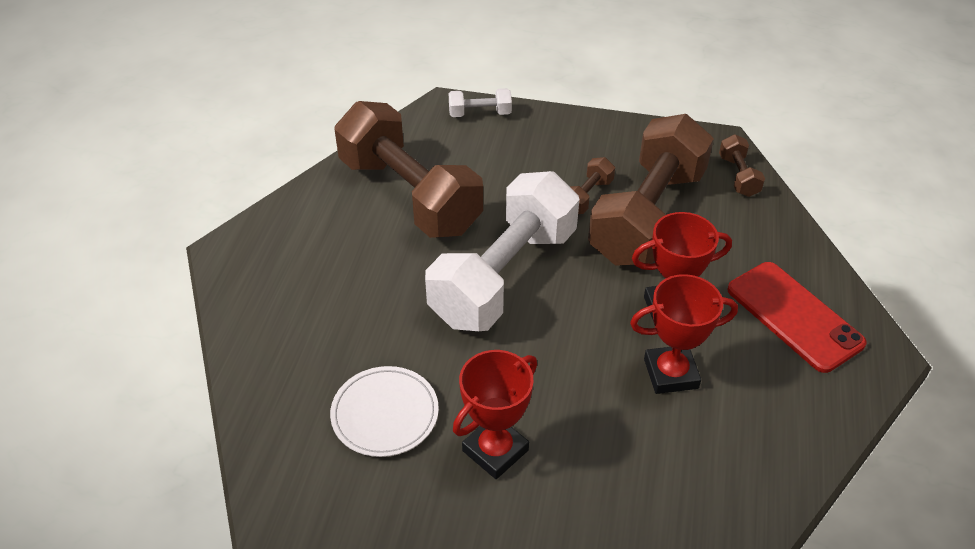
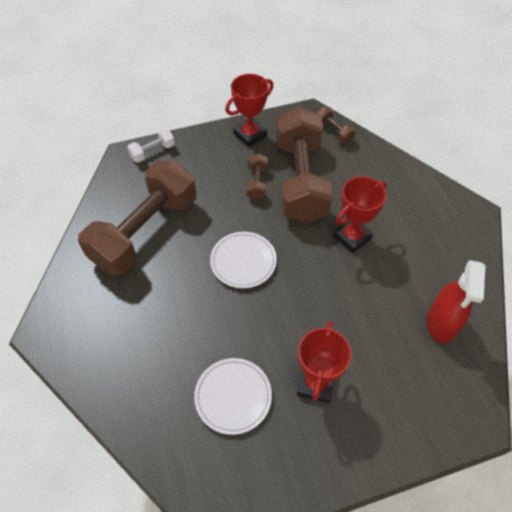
camera: 30 degrees left, 10 degrees up
brown dumbbell [334,101,483,238] -> brown dumbbell turned 75 degrees counterclockwise [78,161,196,276]
white dumbbell [425,171,579,331] -> white plate [210,232,277,288]
red trophy [630,274,738,394] -> red trophy moved to [225,74,274,147]
red phone [727,262,867,373] -> none
none -> red spray bottle [427,260,485,344]

